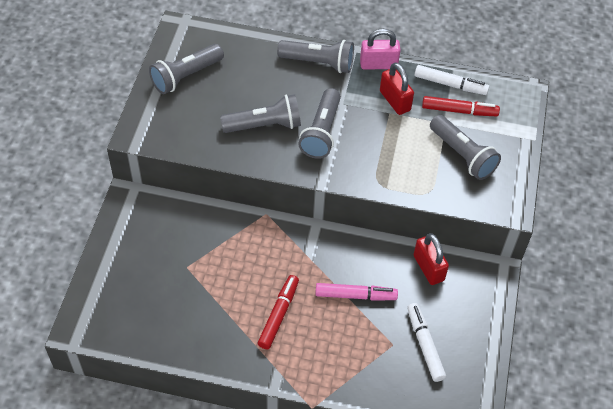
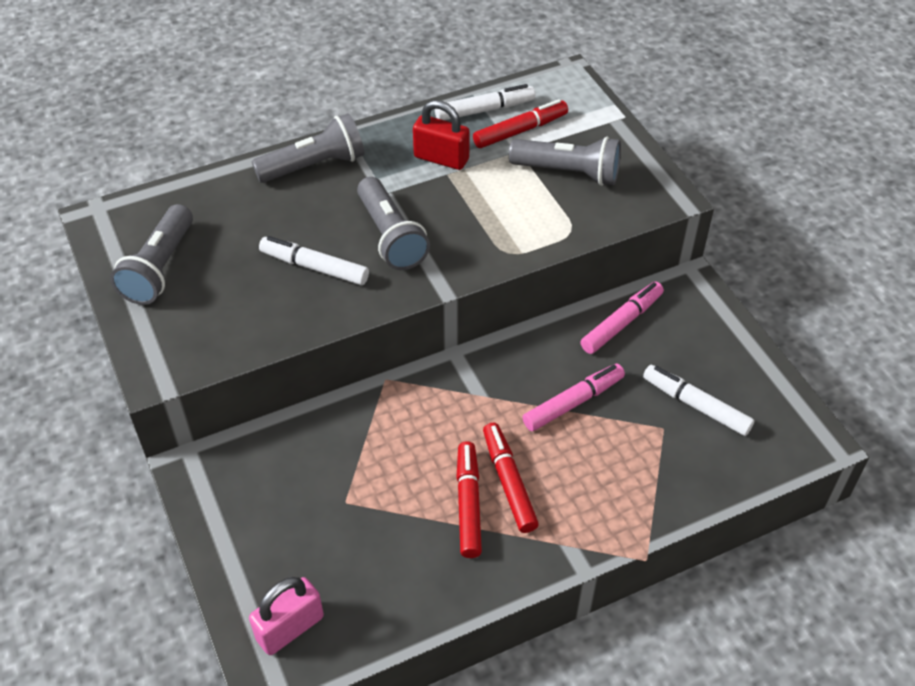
camera: 35 degrees left, 5 degrees down
grey flashlight [220,94,301,133] -> white marker [259,236,369,285]
pink padlock [360,29,401,70] -> pink padlock moved to [249,577,324,655]
red padlock [413,233,449,285] -> pink marker [580,282,664,354]
none -> red marker [456,441,482,558]

